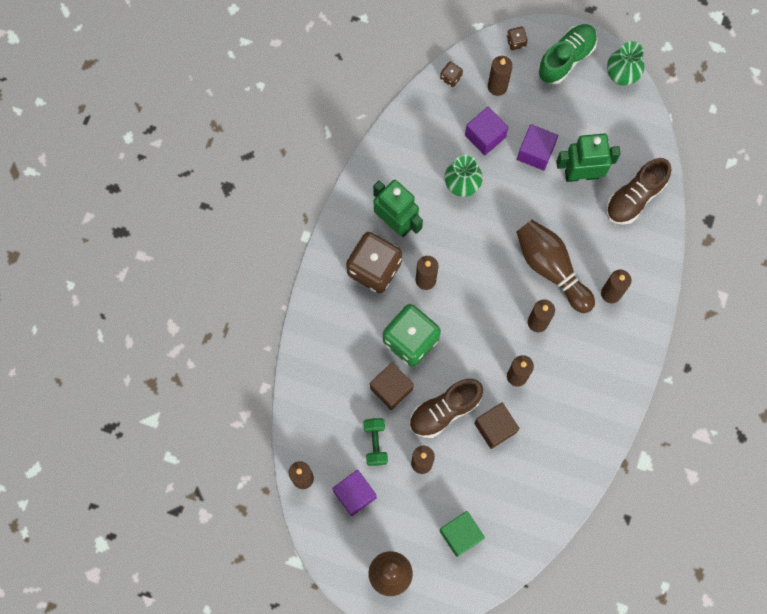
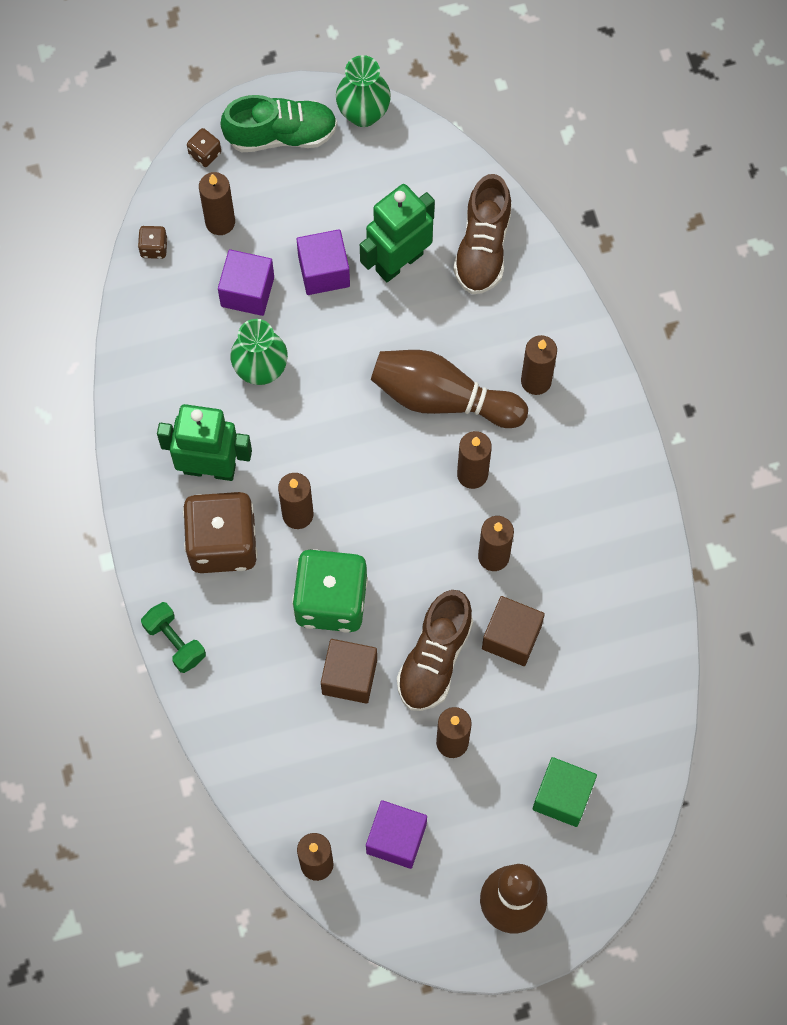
camera: 35 degrees left, 5 degrees down
green dumbbell [363,418,388,466] -> green dumbbell moved to [141,602,206,673]
green shoe [538,24,597,84] -> green shoe turned 75 degrees clockwise [220,95,337,152]

